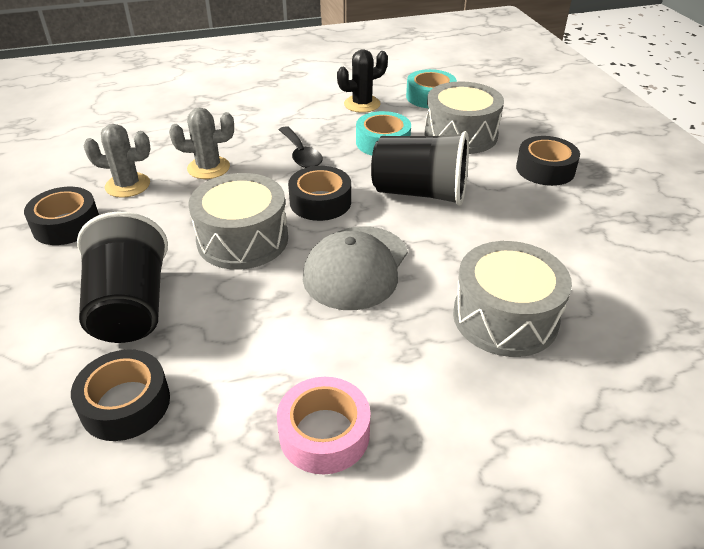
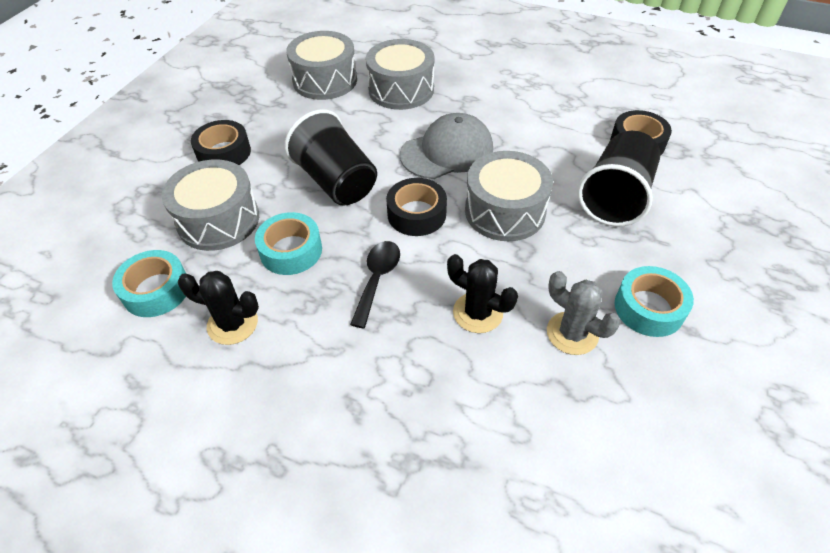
camera: 140 degrees left, 10 degrees up
black tape [24,187,99,245] -> turquoise tape [615,266,694,337]
grey cactus [169,108,234,179] -> black cactus [447,254,518,333]
pink tape [277,377,370,474] -> none
none -> grey drum [286,31,357,100]

